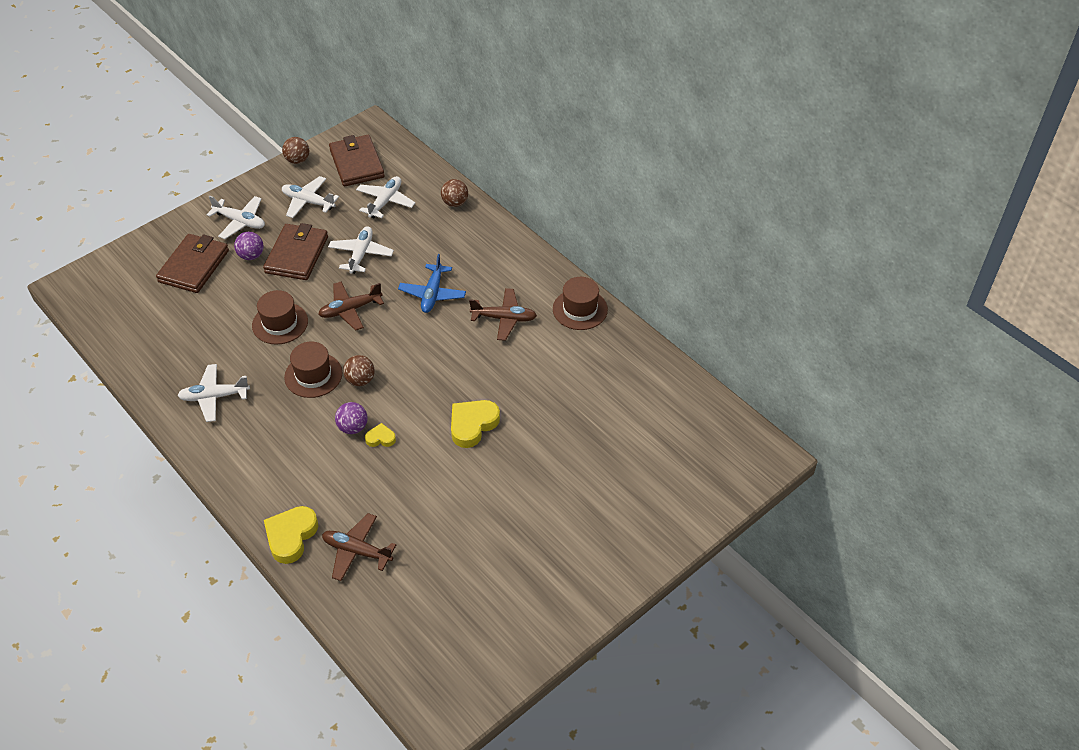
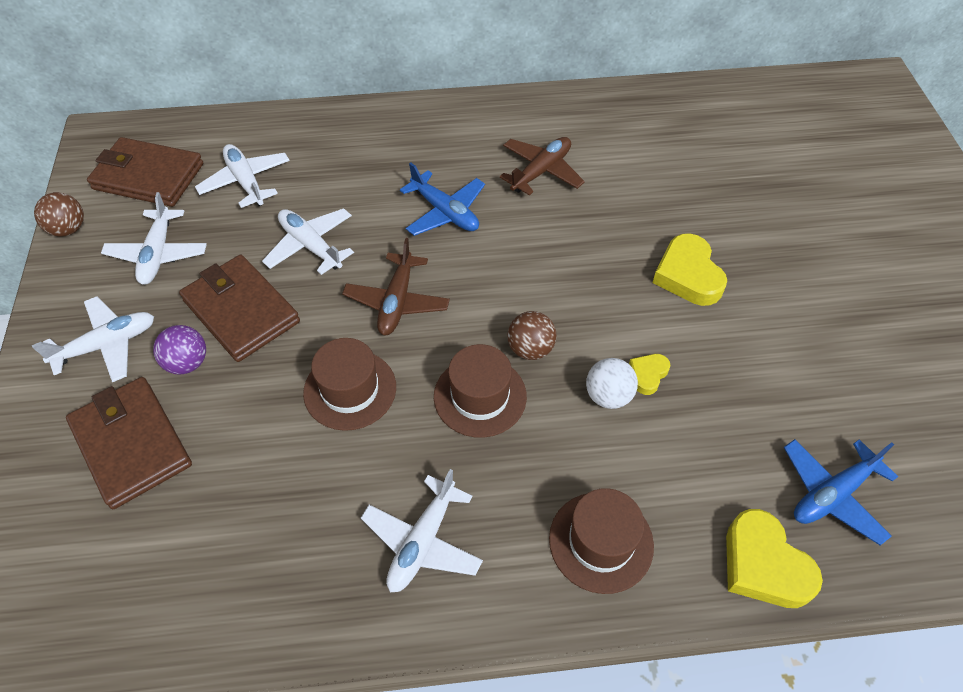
camera: 55 degrees left, 5 degrees up
white plane [282,176,339,218] -> white plane turned 60 degrees counterclockwise [101,192,207,285]
brown plane [322,513,396,581] -> blue plane [784,439,898,545]
purple ball [335,402,368,434] -> white ball [586,358,638,409]
brown ball [441,179,468,207] -> none
brown hat [553,277,608,330] -> brown hat moved to [549,488,654,594]

